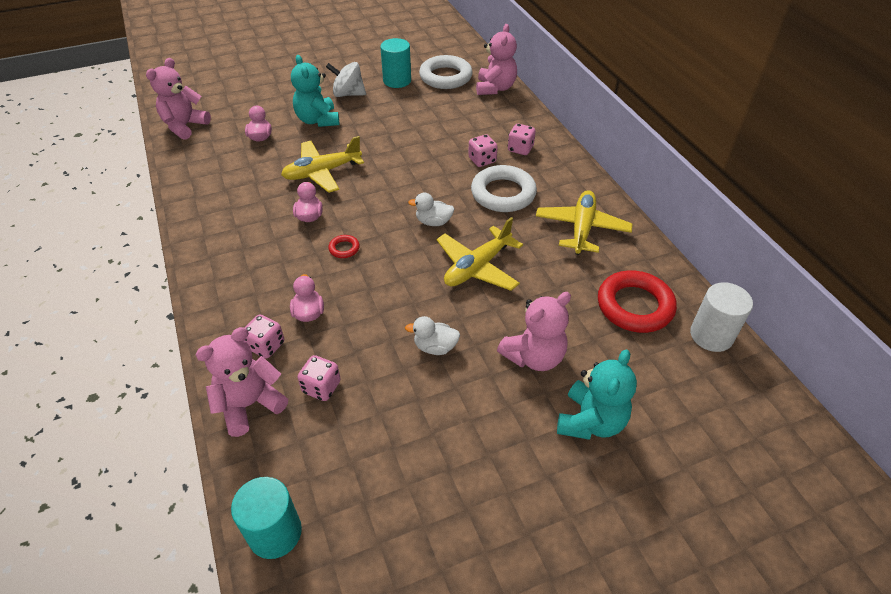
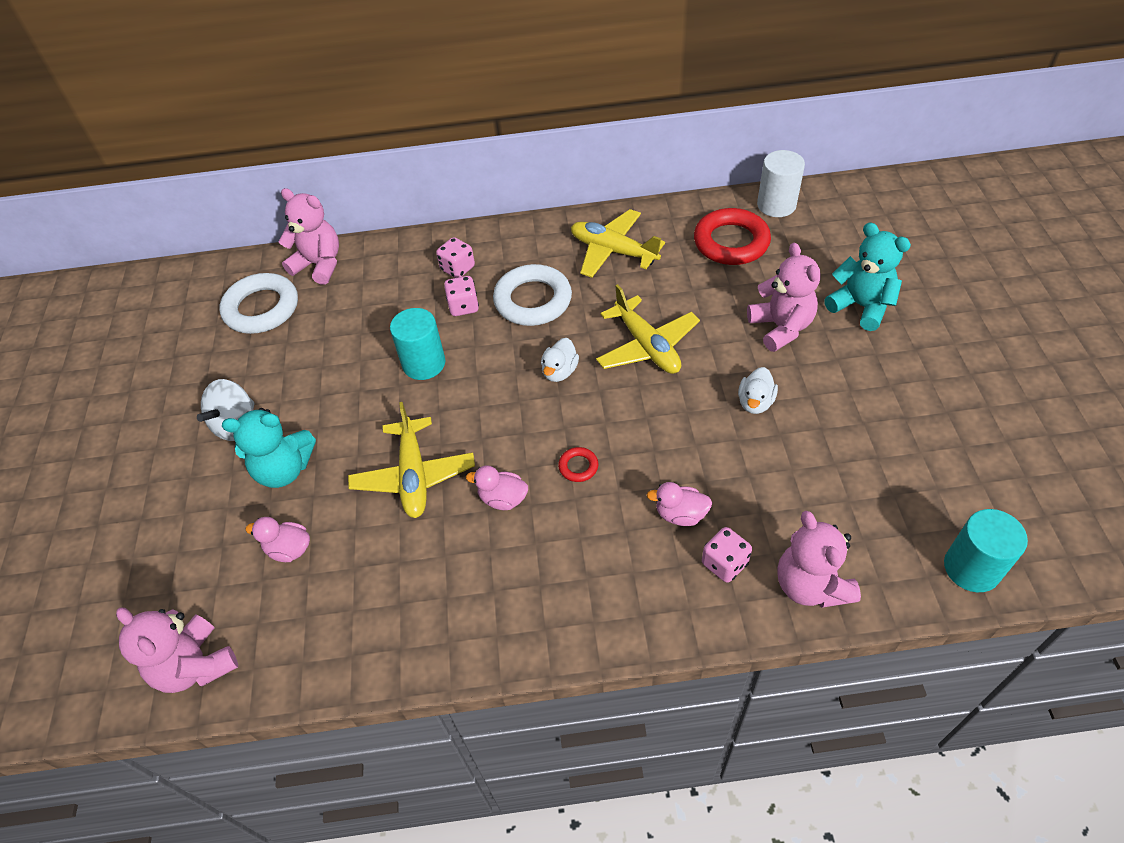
camera: 70 degrees left, 5 degrees up
pink dice [297,355,341,401] -> none
turquoise cylinder [380,38,411,88] -> turquoise cylinder moved to [390,308,445,380]

